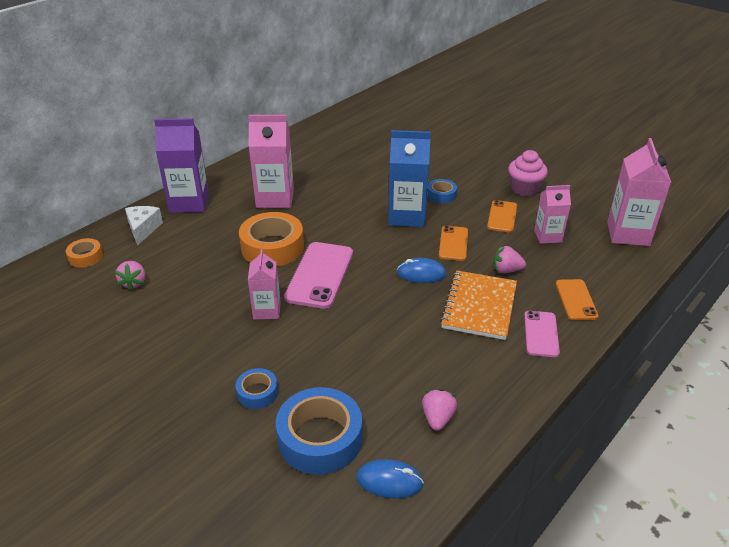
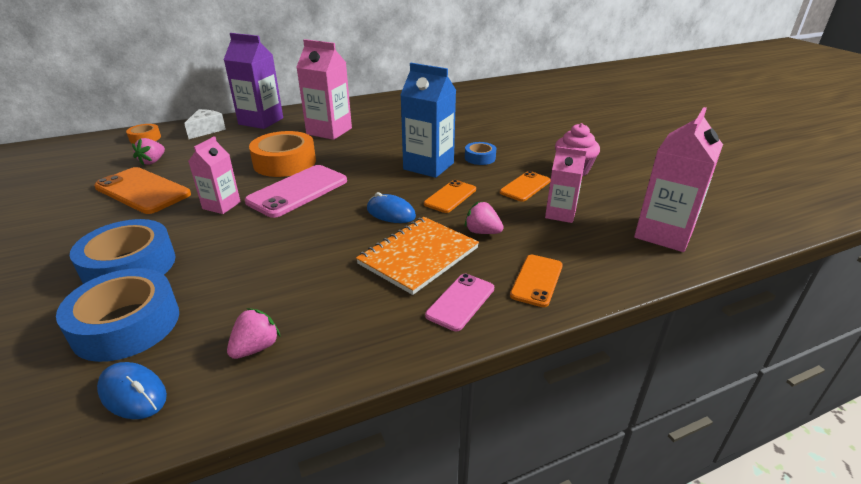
camera: 25 degrees right, 5 degrees down
blue tape [236,368,278,409] -> blue tape [70,219,176,284], size x1.94
none -> orange phone [94,167,191,214]

